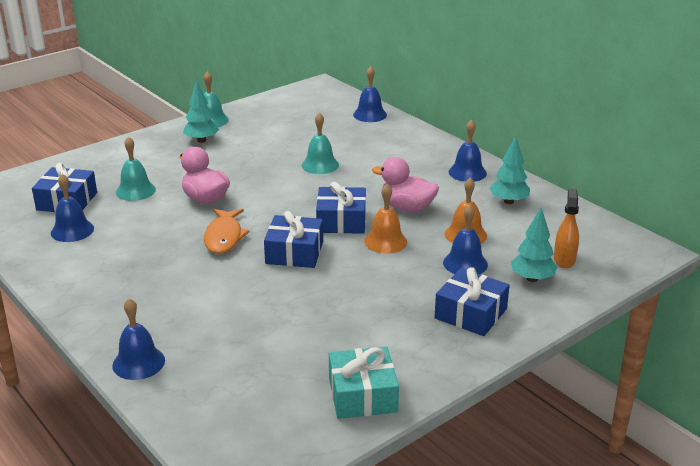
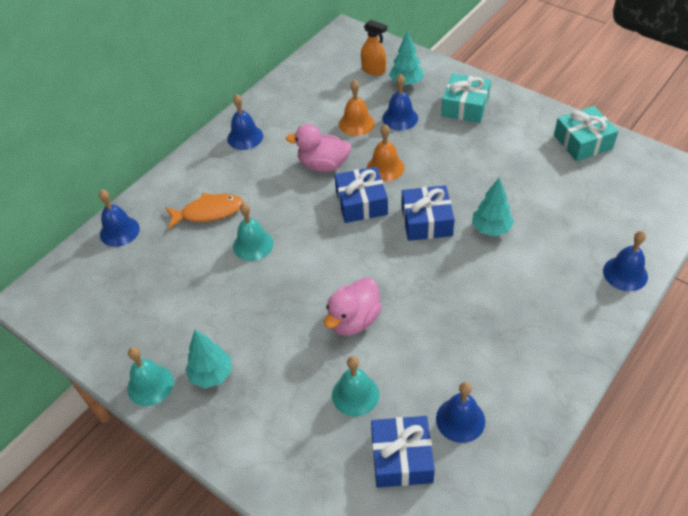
camera: 100 degrees left, 20 degrees up
orange fish [204,209,250,254] -> orange fish moved to [165,193,243,230]
pink duck [372,157,439,212] -> pink duck turned 90 degrees clockwise [286,124,351,172]
blue gift [434,267,510,336] -> turquoise gift [441,73,491,123]
turquoise tree [490,136,530,204] -> turquoise tree moved to [472,178,514,236]
orange spray bottle [554,189,579,268] -> orange spray bottle turned 150 degrees counterclockwise [361,20,387,76]

